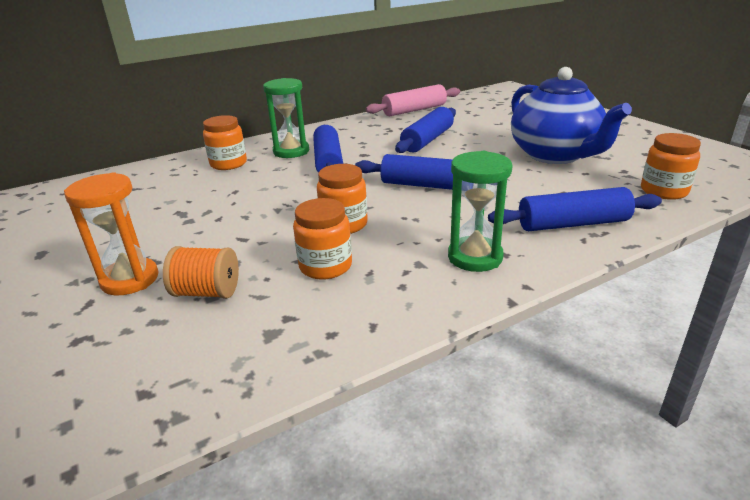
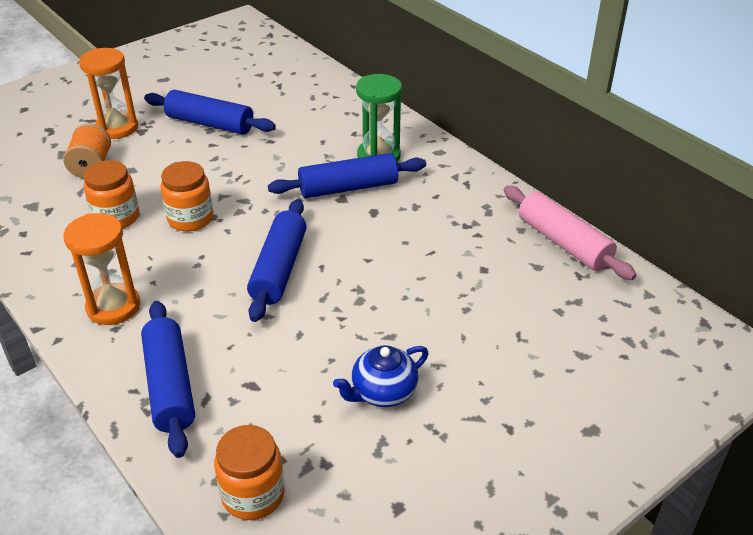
camera: 80 degrees right, 10 degrees up
orange jar [203,115,247,170] -> none
blue rolling pin [395,107,456,153] -> blue rolling pin moved to [144,90,276,135]
green hourglass [448,151,513,272] -> orange hourglass [63,213,140,325]
blue teapot [511,67,632,164] -> blue teapot [333,345,429,407], size x0.49

